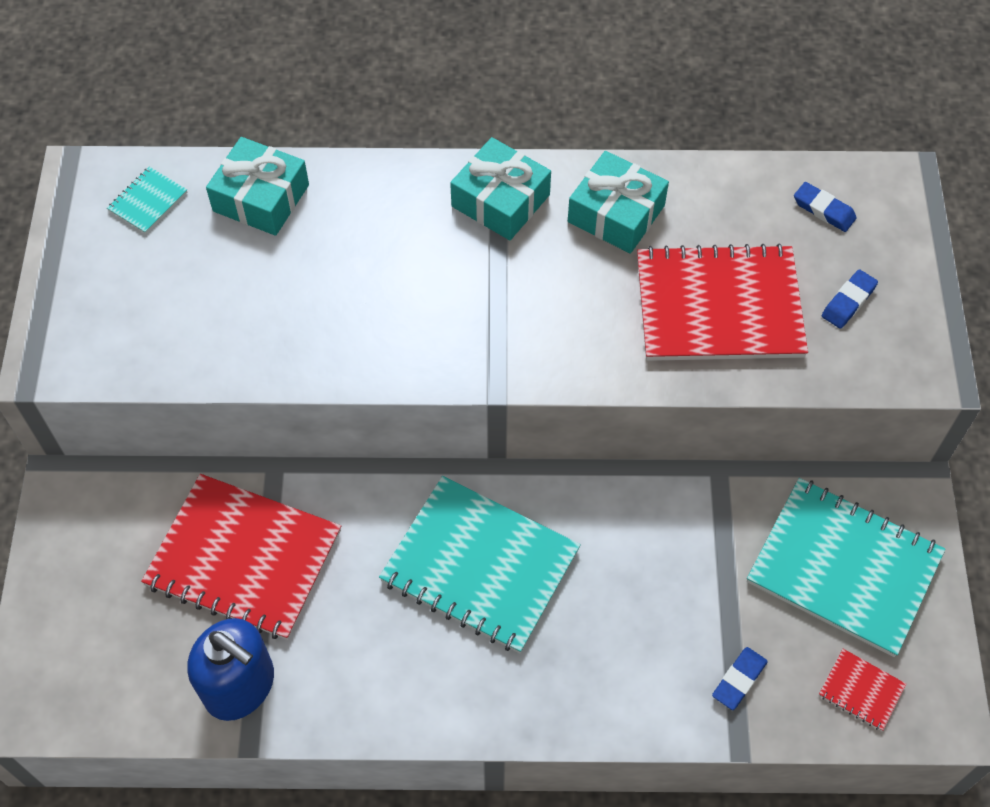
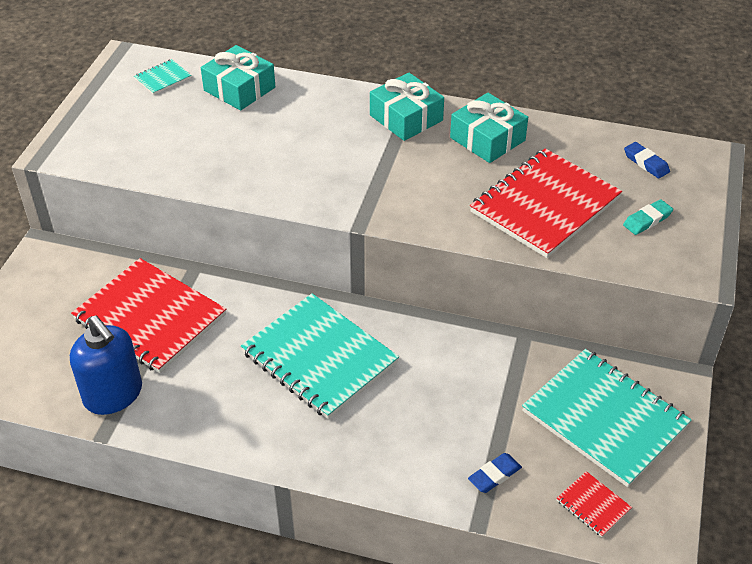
camera: 15 degrees right, 15 degrees down
red notebook [637,243,808,361] -> red notebook turned 60 degrees counterclockwise [470,148,622,258]
blue eraser [822,269,878,329] -> turquoise eraser [623,199,673,235]

